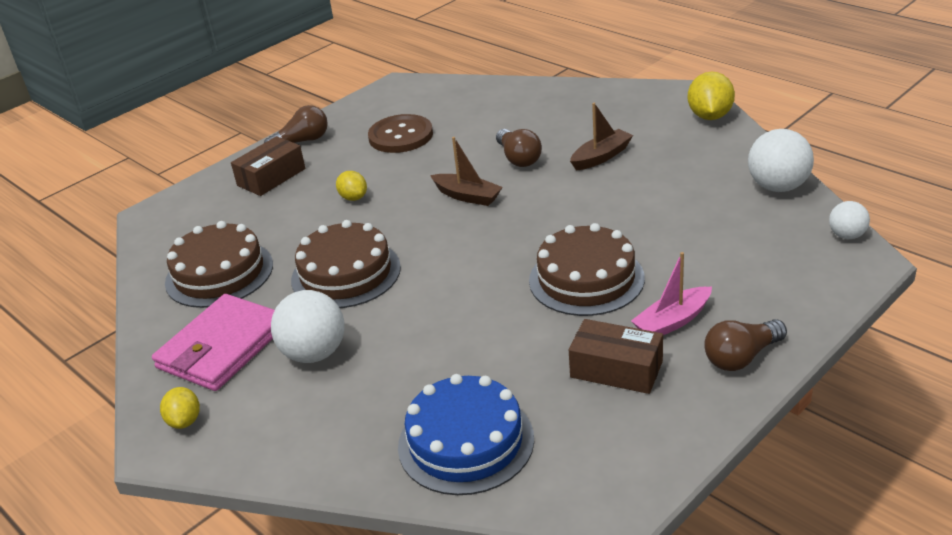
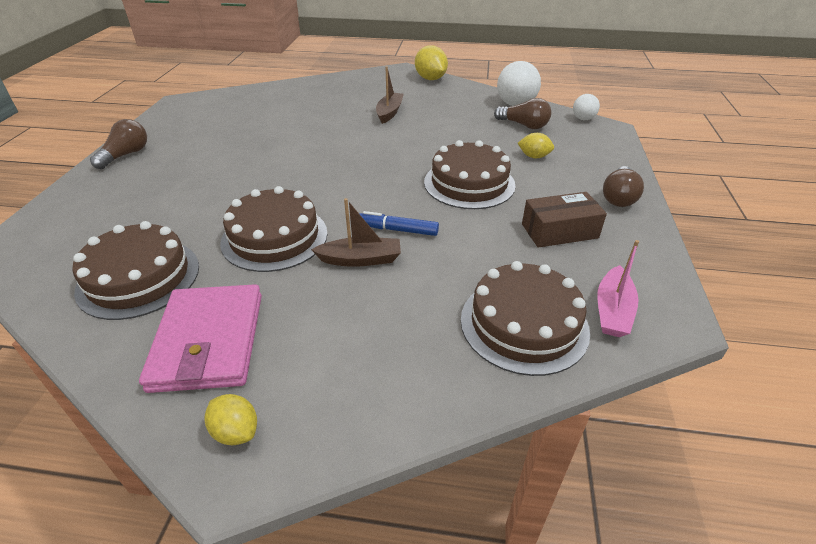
camera: 40 degrees left, 5 degrees up
brown box [231,136,305,196] -> none
white ball [271,290,345,363] -> none
yellow lemon [336,171,367,201] -> yellow lemon moved to [518,133,554,158]
brown button [368,114,433,153] -> none
blue cake [398,374,534,495] -> brown cake [461,261,590,376]
brown boat [430,137,503,206] -> brown boat moved to [311,198,401,267]
brown light bulb [496,129,542,167] -> brown light bulb moved to [494,98,551,129]
pink boat [631,252,712,335] -> pink boat moved to [597,240,639,337]
none -> blue marker [359,211,439,236]

